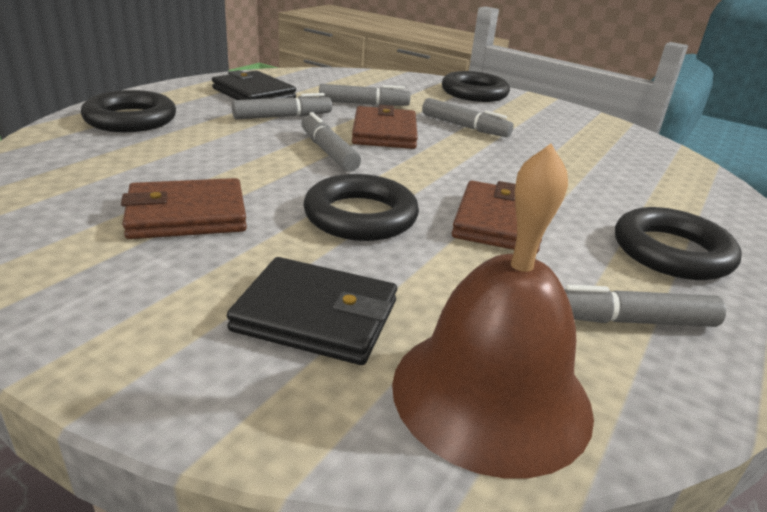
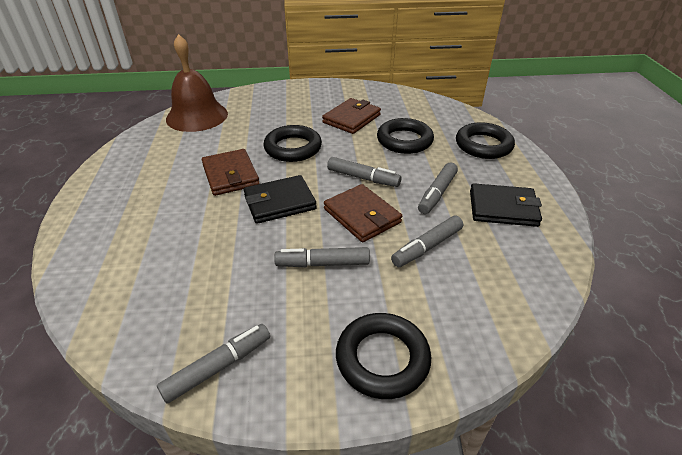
camera: 145 degrees right, 10 degrees up
black wallet [227,257,397,365] -> black wallet moved to [244,175,317,224]
grey marker [564,284,726,327] -> grey marker moved to [157,324,270,404]
black ring [615,207,742,280] -> black ring moved to [377,118,434,154]

